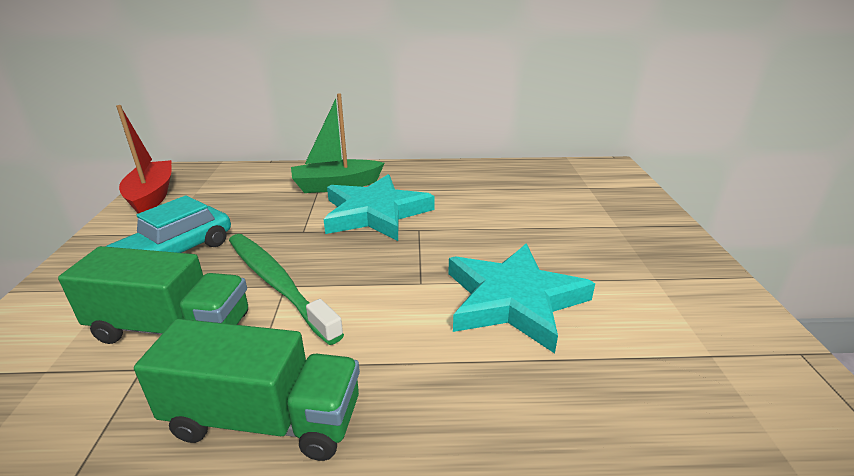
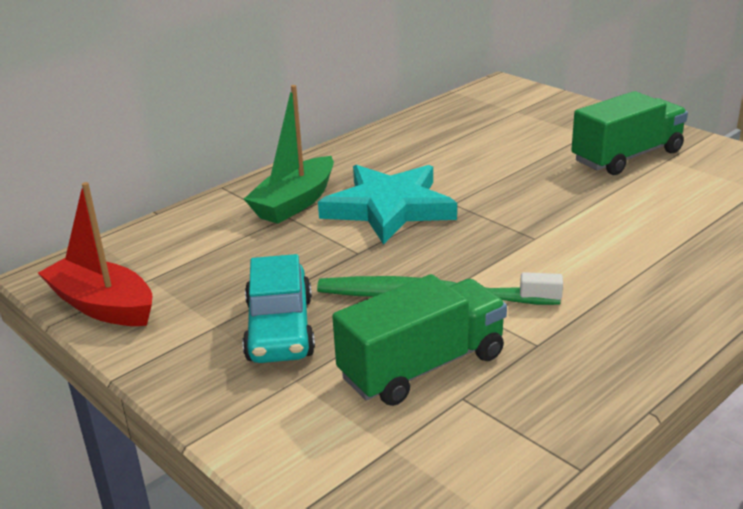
camera: 40 degrees left, 0 degrees up
green truck [134,319,360,461] -> green truck moved to [571,91,688,175]
turquoise star [448,243,595,353] -> none

